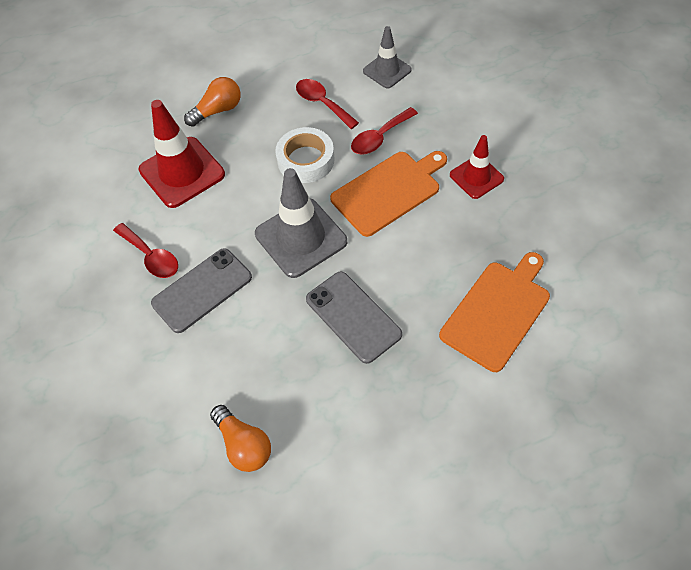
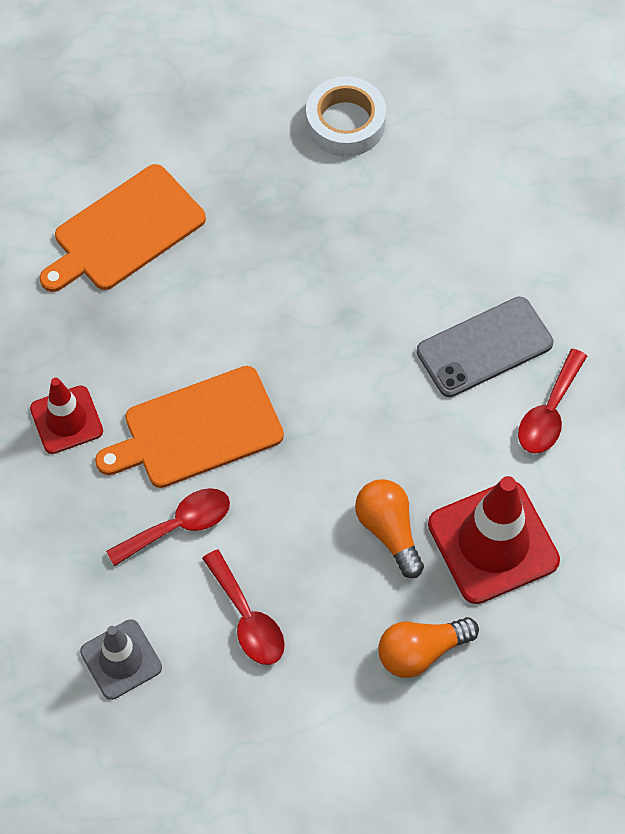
camera: 170 degrees left, 5 degrees up
red spoon [113,223,178,278] -> red spoon turned 120 degrees counterclockwise [518,349,587,454]
orange light bulb [210,405,271,472] -> orange light bulb moved to [355,479,424,578]
grey traffic cone [255,168,347,278] -> none
white tape [275,127,334,183] -> white tape moved to [306,76,386,157]
grey phone [306,272,402,364] -> none

